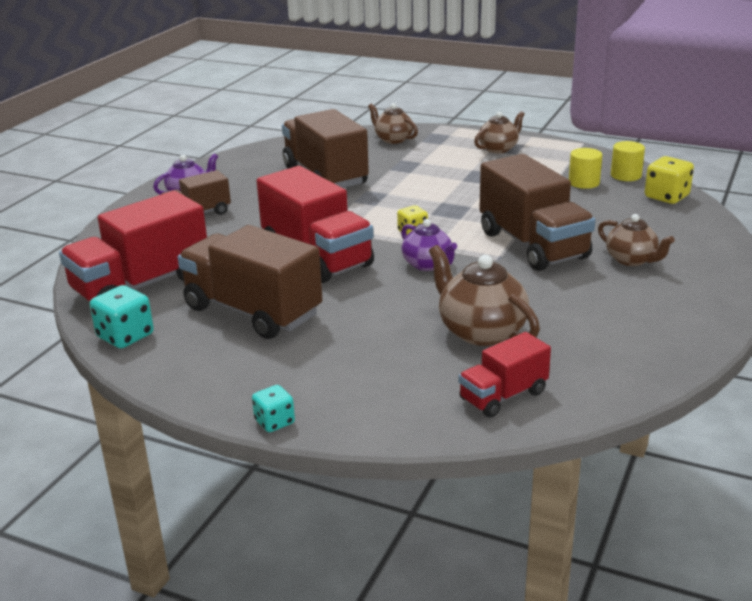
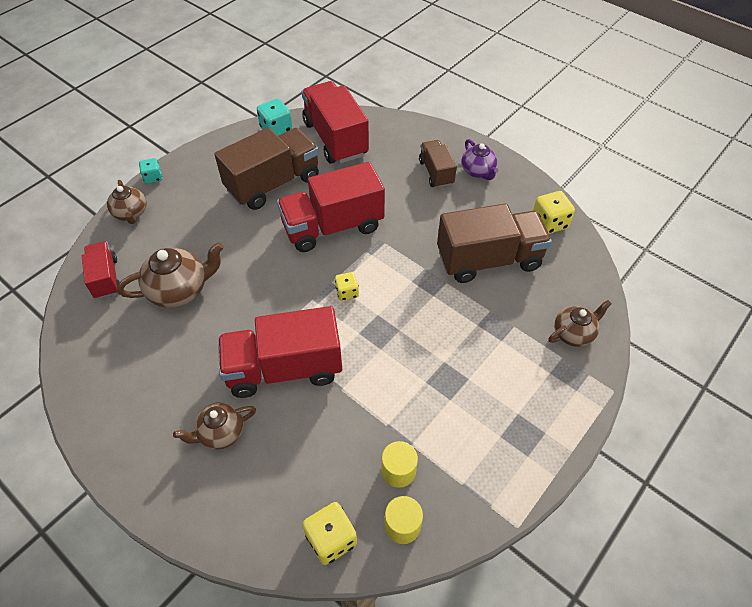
camera: 105 degrees right, 25 degrees up
purple teapot [401,219,457,271] -> none
brown teapot [474,111,525,153] -> brown teapot moved to [107,180,147,224]
brown truck [479,154,595,271] -> red truck [218,306,342,398]
none -> yellow dice [533,191,575,234]

